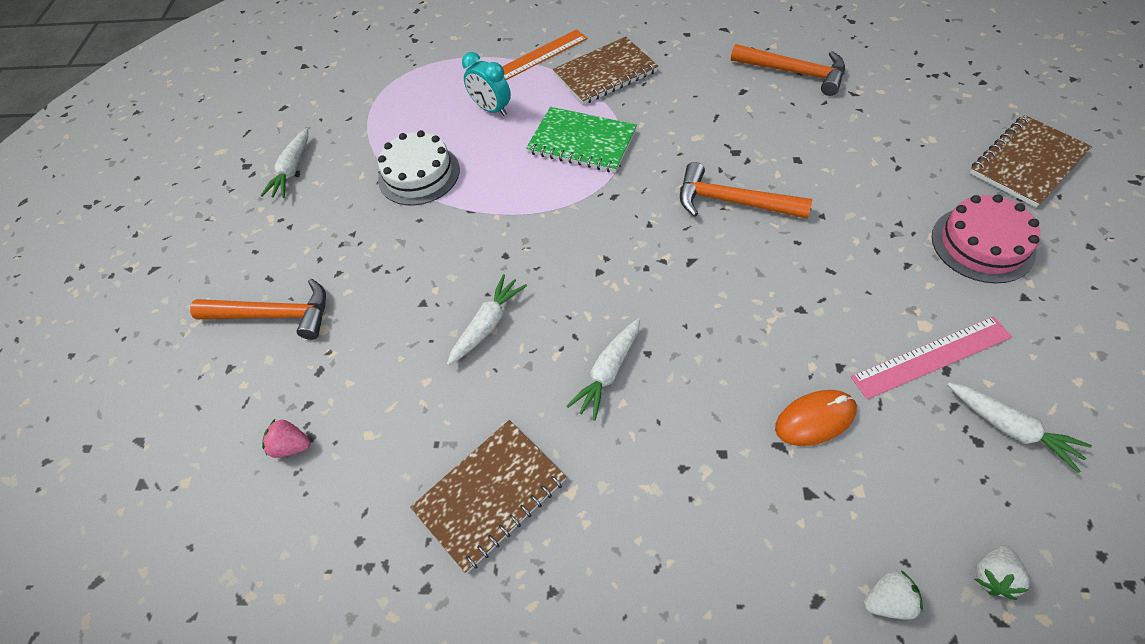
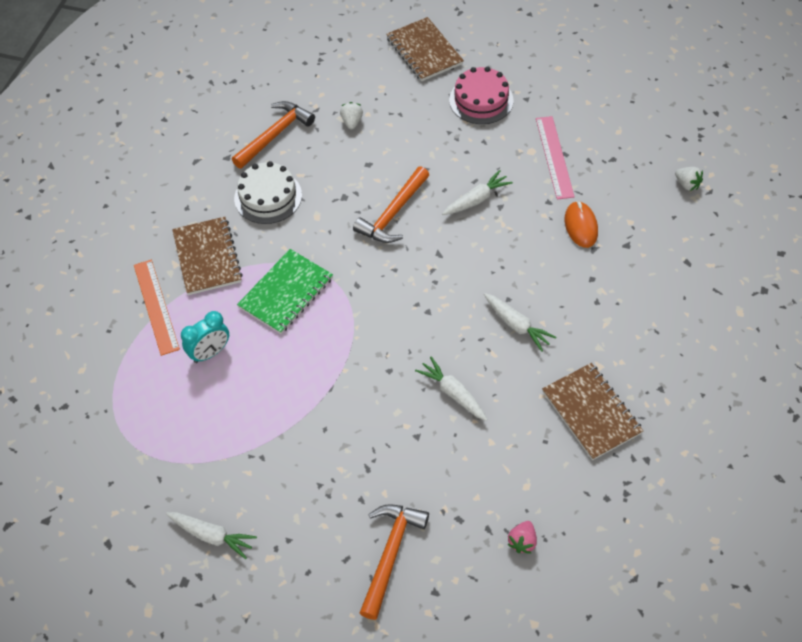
camera: 80 degrees left, 0 degrees up
white cake [378,130,460,205] -> white cake moved to [234,161,302,224]
white strawberry [864,570,923,620] -> white strawberry moved to [340,102,363,129]
white carrot [947,382,1092,473] -> white carrot moved to [442,170,513,215]

